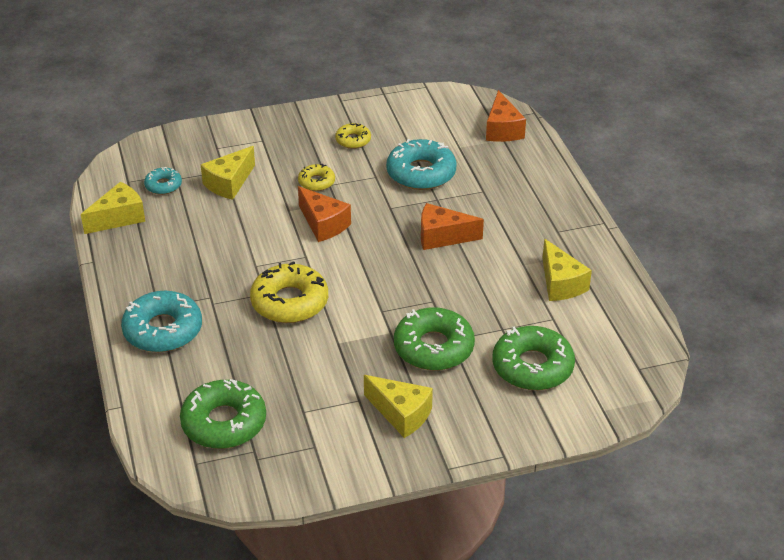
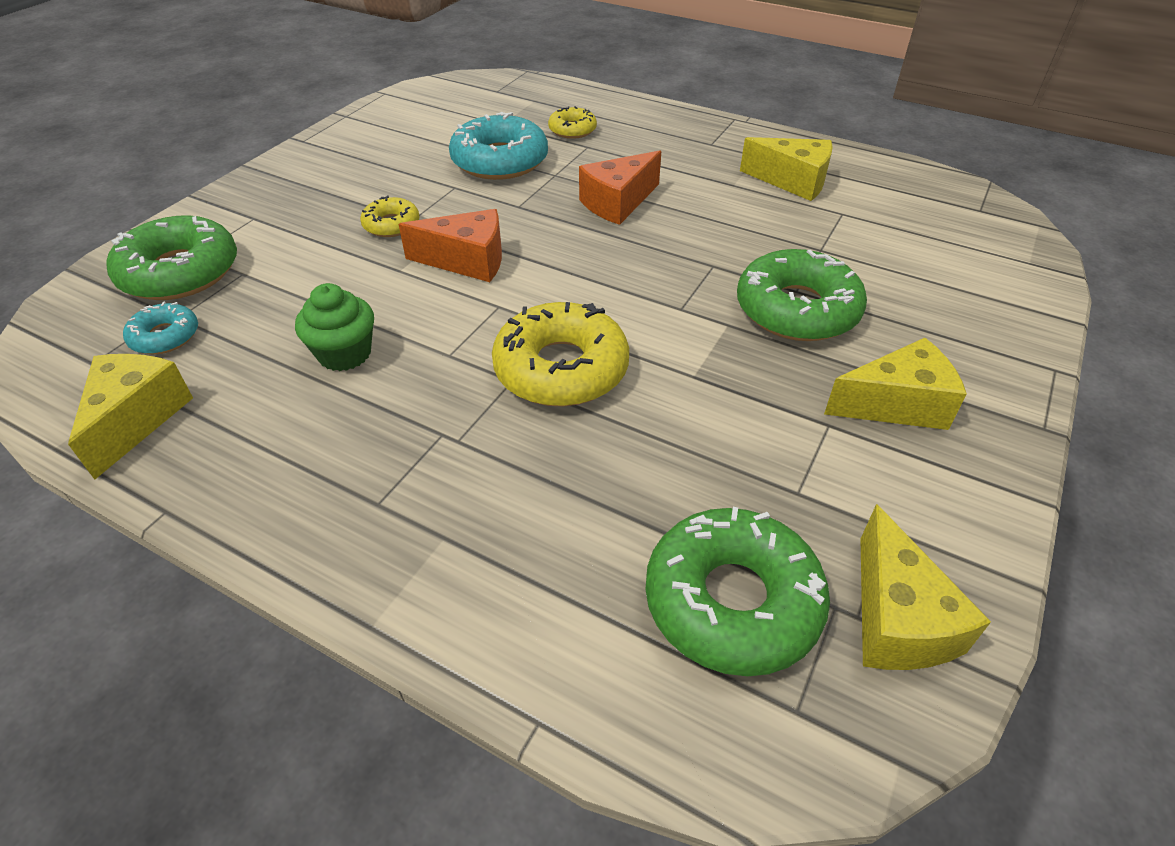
camera: 45 degrees left, 5 degrees up
turquoise donut [121,291,202,352] -> none
yellow cheese [201,146,255,200] -> yellow cheese moved to [860,504,991,670]
yellow donut [335,123,371,149] -> yellow donut moved to [548,106,597,139]
orange cheese [486,90,526,142] -> none
green donut [492,326,575,390] -> green donut moved to [107,215,237,300]
none -> green cupcake [295,283,374,371]

